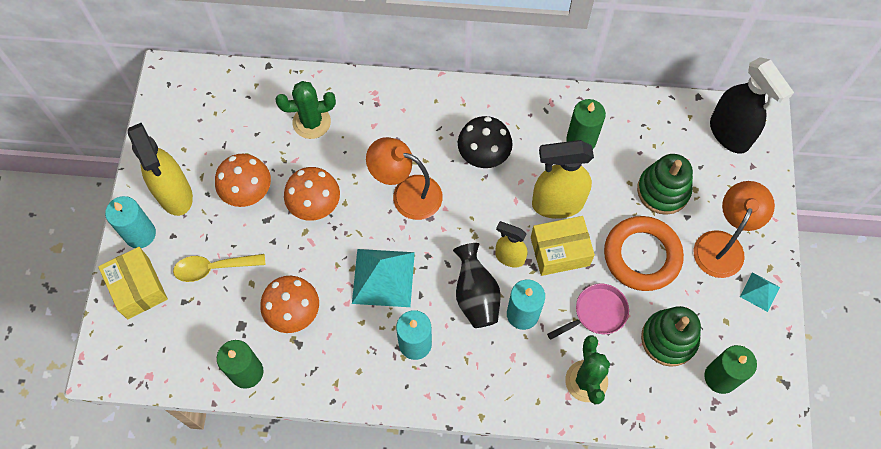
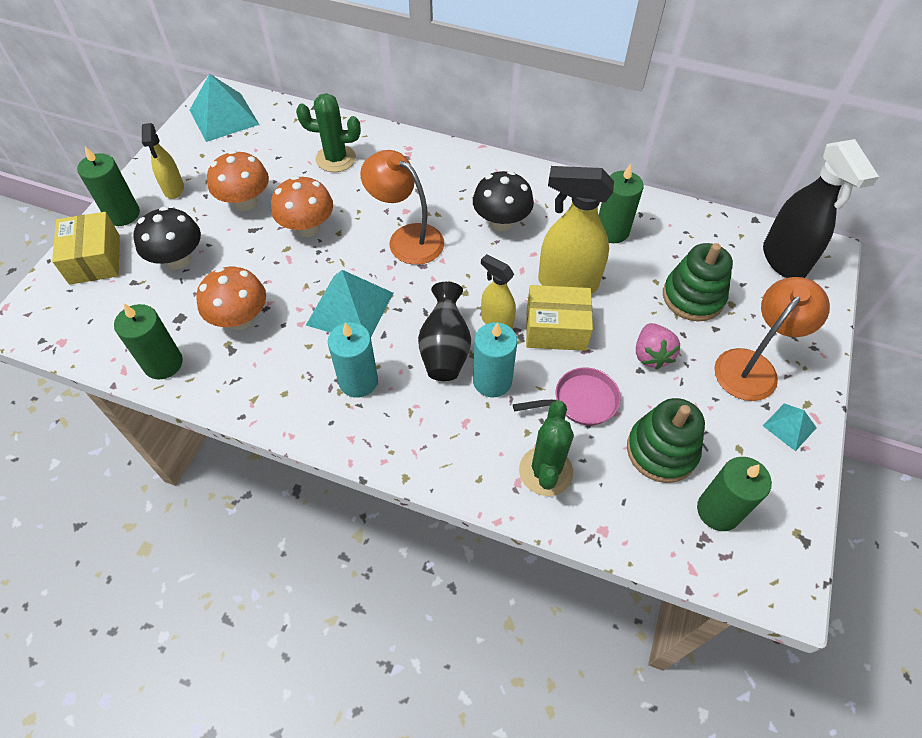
camera: 15 degrees right, 10 degrees down
turquoise candle [105,196,156,248] -> green candle [77,146,140,226]
yellow spray bottle [128,123,193,216] -> yellow spray bottle [142,123,184,199], size x0.57
yellow spoon [173,254,266,282] -> black mushroom [133,206,201,269]
orange ring [604,216,684,291] -> pink strawberry [636,323,680,370]
none -> turquoise pyramid [190,74,259,142]

